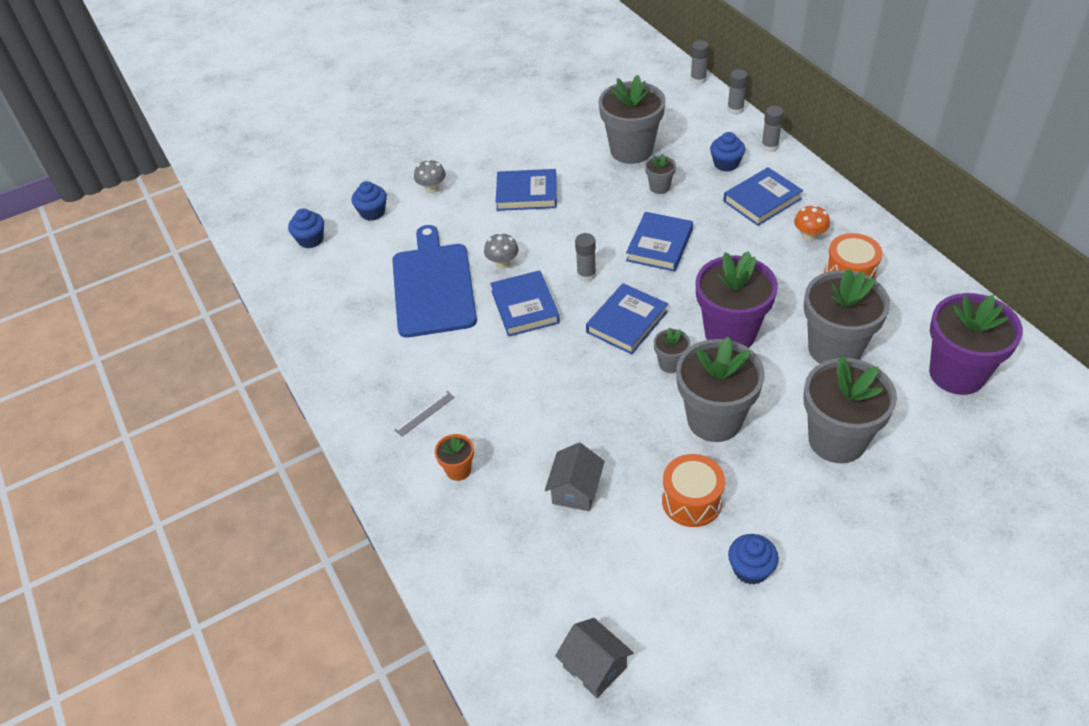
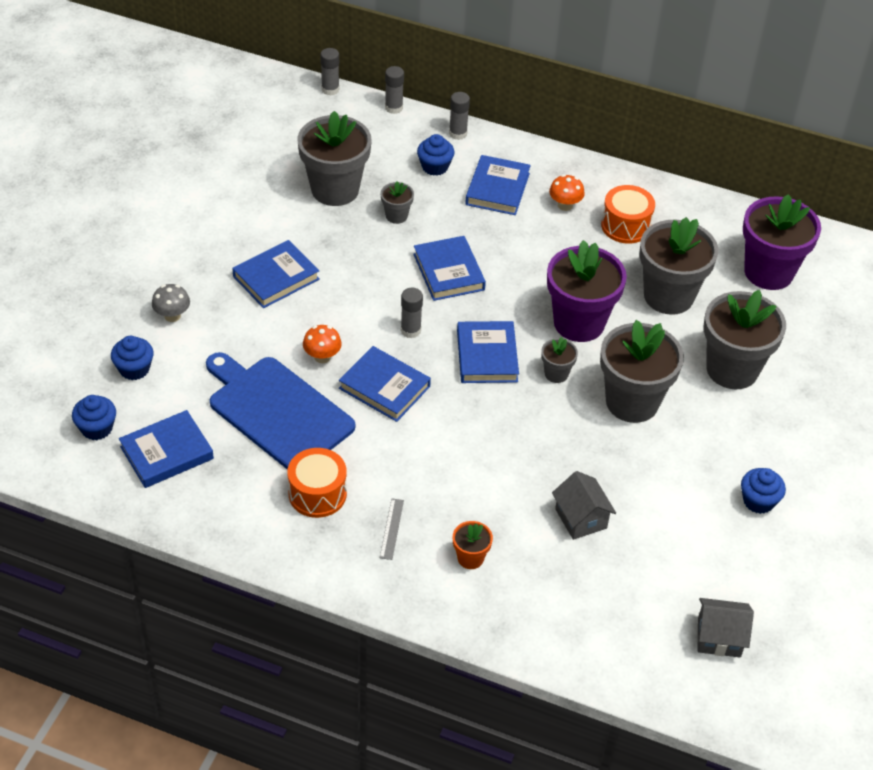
camera: 45 degrees left, 0 degrees up
grey mushroom [484,233,519,269] -> orange mushroom [303,325,342,363]
orange drum [662,454,725,527] -> orange drum moved to [287,448,347,518]
none -> blue book [119,410,214,488]

